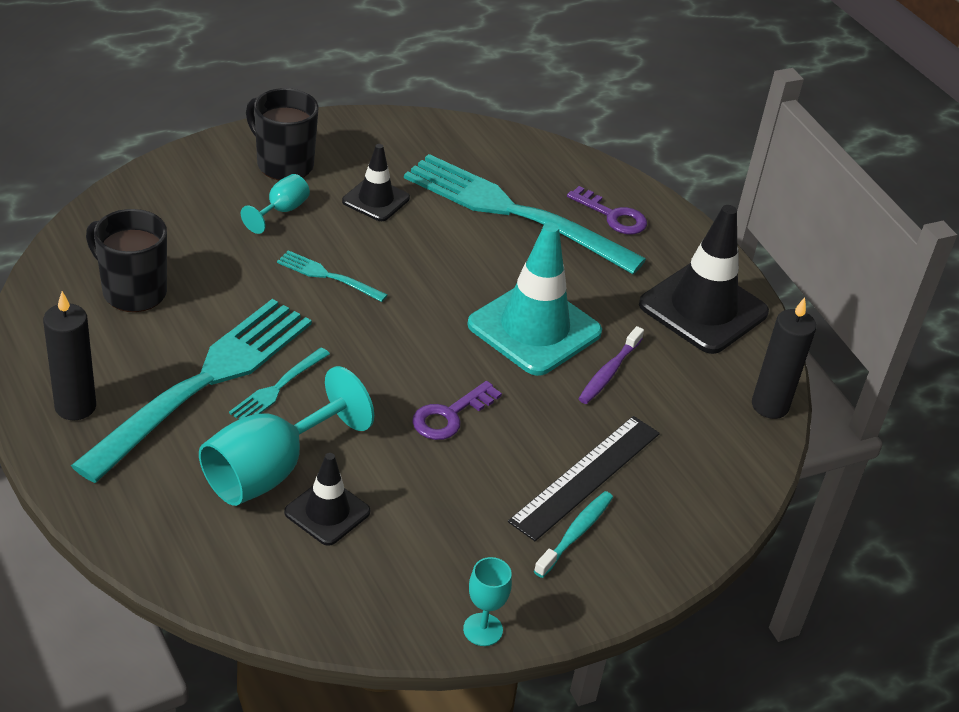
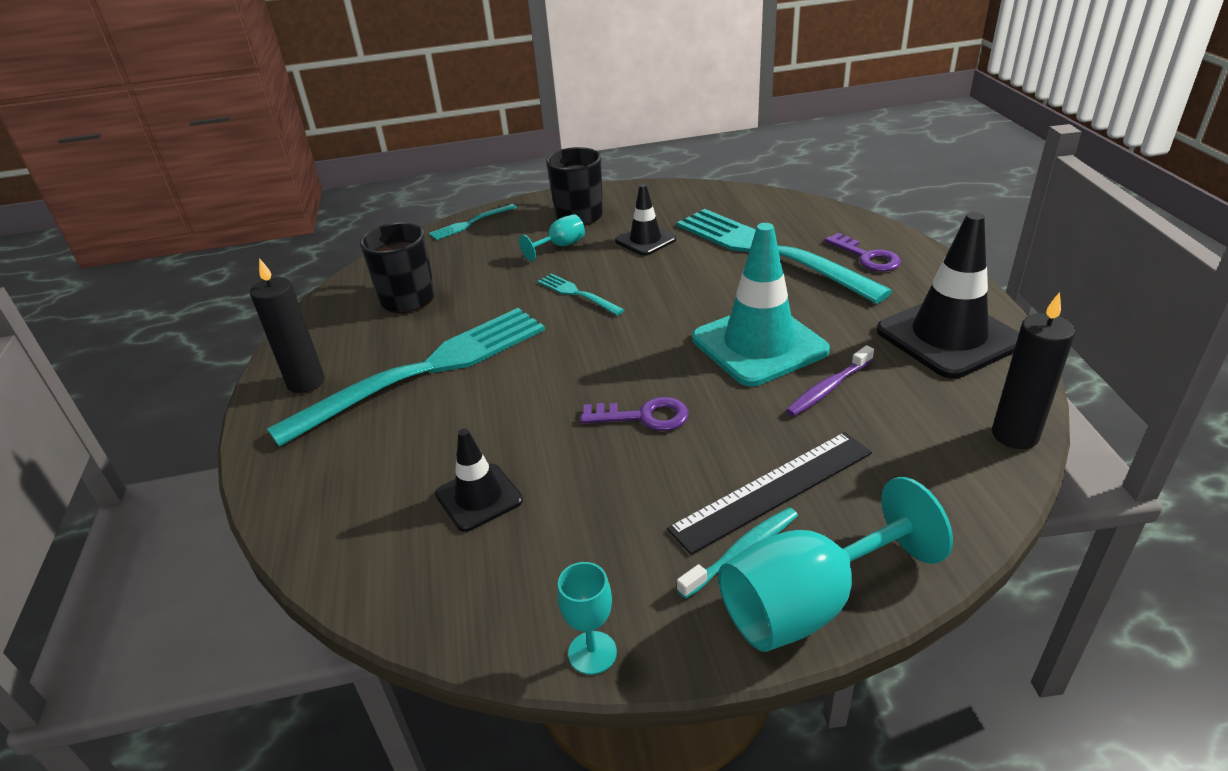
camera: 25 degrees right, 5 degrees down
turquoise goblet [199,366,374,506] -> turquoise goblet moved to [718,477,953,652]
turquoise fork [229,348,330,420] -> turquoise fork moved to [429,204,517,240]
purple key [412,381,502,440] -> purple key turned 150 degrees counterclockwise [580,397,689,431]

